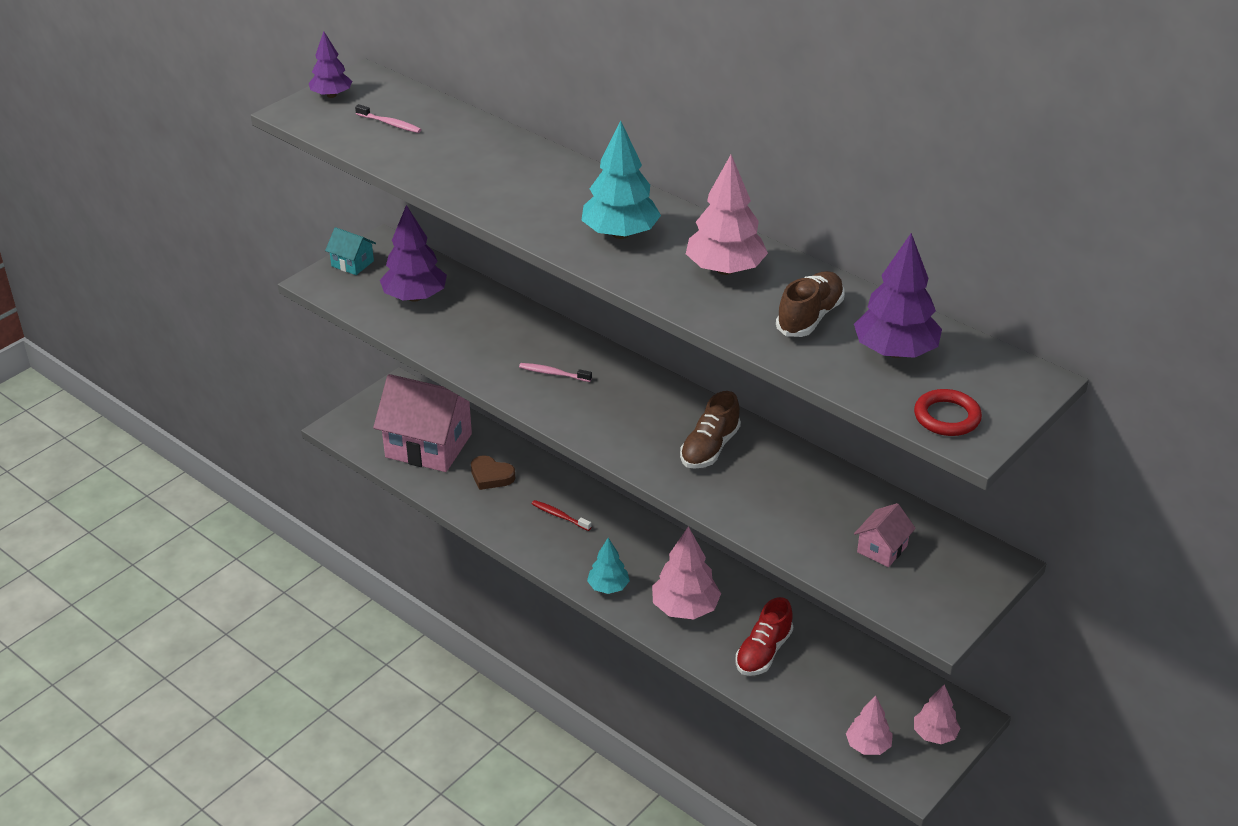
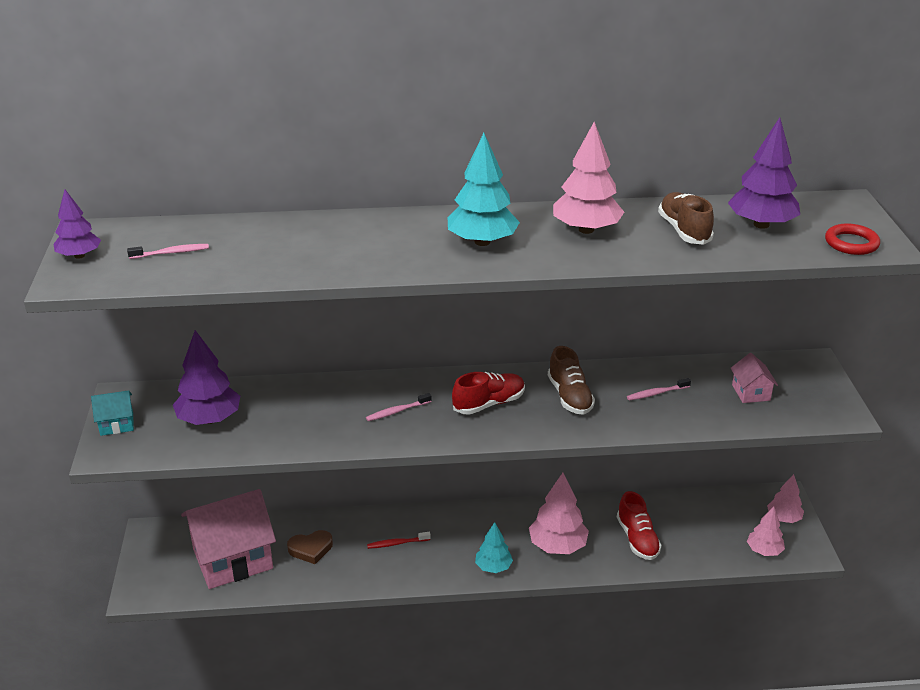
camera: 45 degrees left, 5 degrees down
none -> red shoe [452,372,525,415]
none -> pink toothbrush [627,378,691,400]

